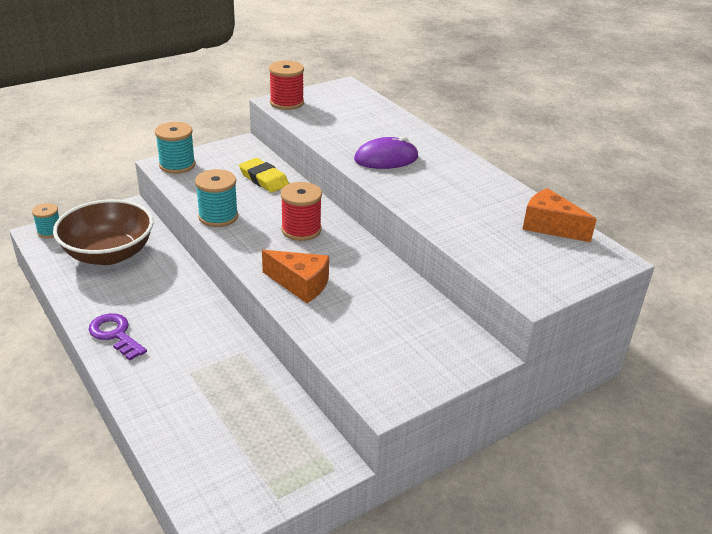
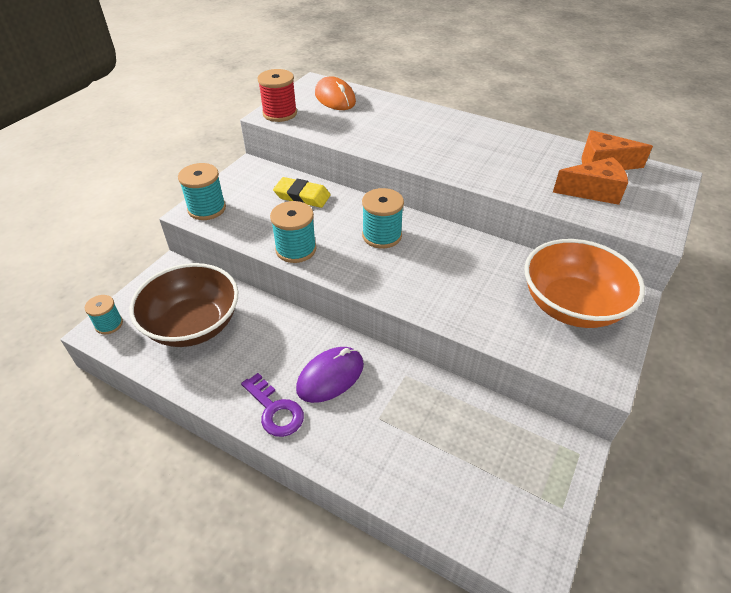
camera: 25 degrees left, 10 degrees up
purple key [89,313,147,361] -> purple key turned 150 degrees counterclockwise [241,373,304,437]
orange cheese [262,250,329,303] -> orange cheese moved to [553,157,628,205]
red spool [281,182,322,241] -> turquoise spool [362,188,404,248]
purple mouse [354,136,418,169] -> purple mouse moved to [296,347,364,403]
none -> orange mouse [315,76,356,110]
none -> orange bowl [525,239,645,328]

